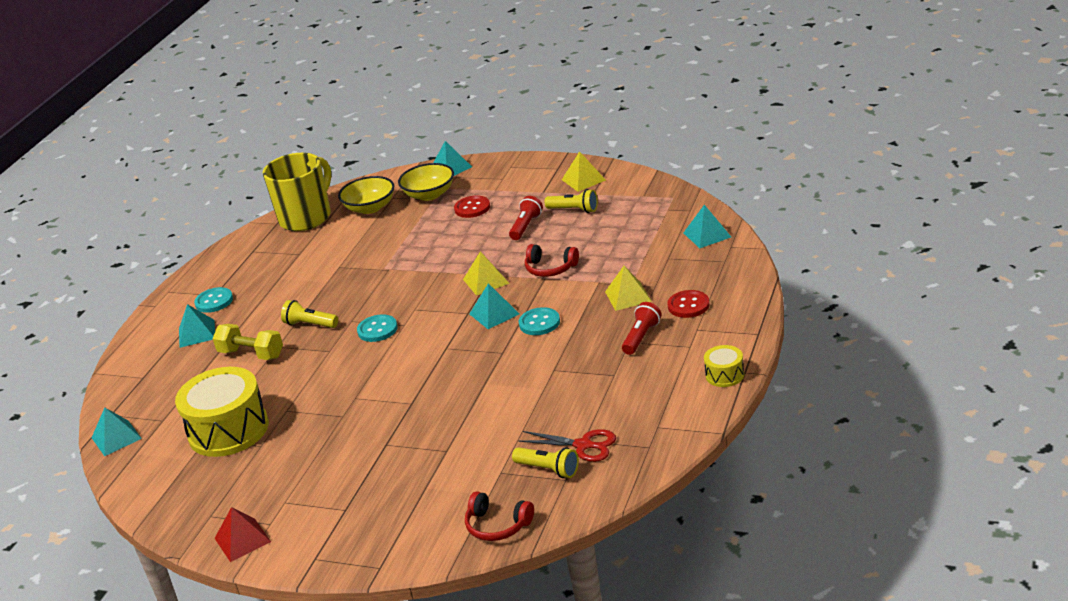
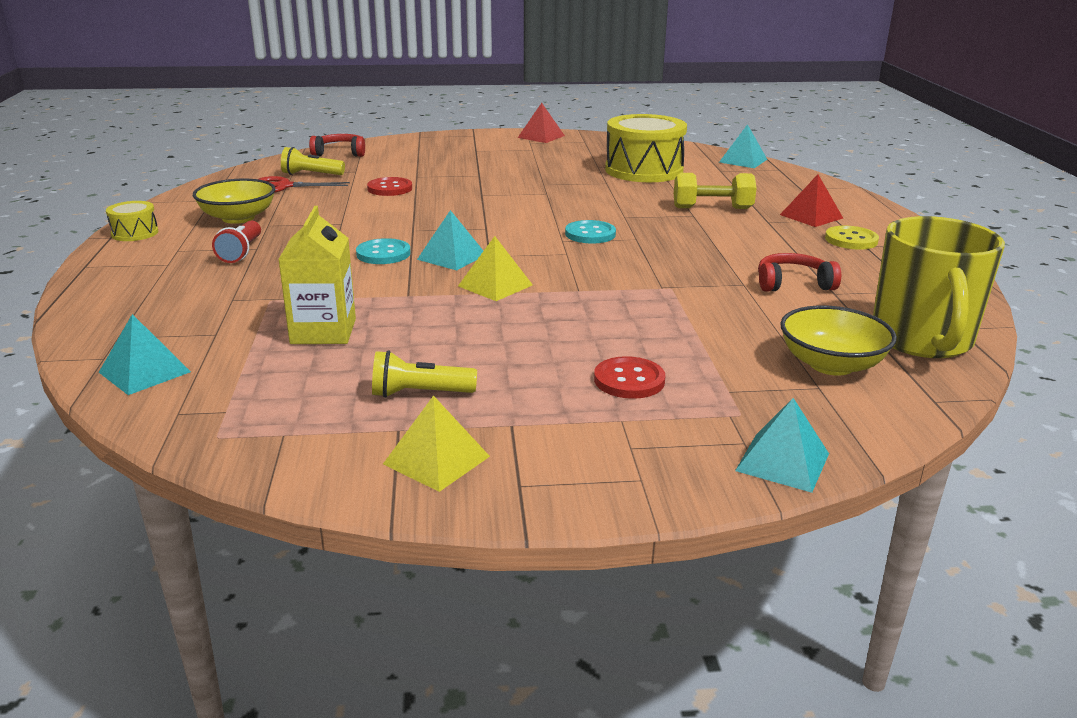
camera: 150 degrees right, 5 degrees down
turquoise pyramid [179,304,215,348] -> red pyramid [780,174,843,227]
turquoise button [194,287,233,313] -> yellow button [825,226,879,250]
yellow flashlight [281,300,338,328] -> none
yellow bowl [398,163,454,201] -> yellow bowl moved to [193,178,276,224]
red flashlight [509,196,543,240] -> none
red headphones [525,244,579,277] -> red headphones moved to [758,253,841,292]
yellow pyramid [605,266,652,311] -> none
red button [668,290,710,318] -> red button moved to [367,177,412,196]
none -> yellow carton [278,206,356,344]

